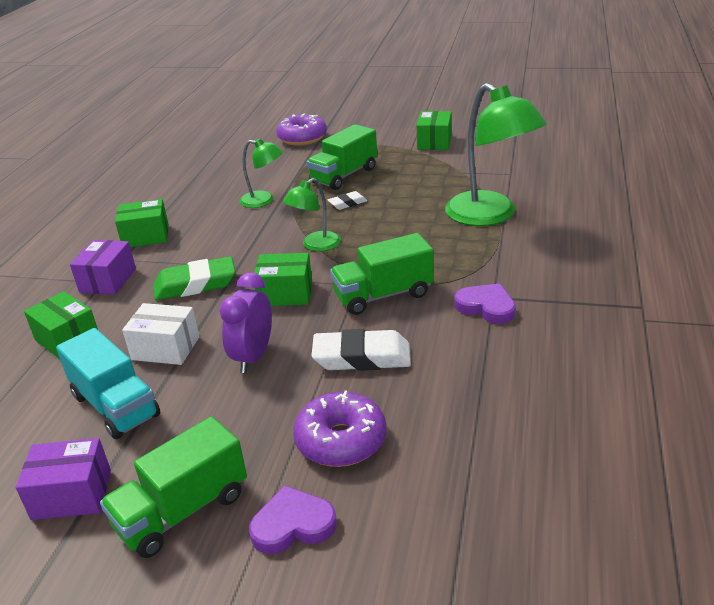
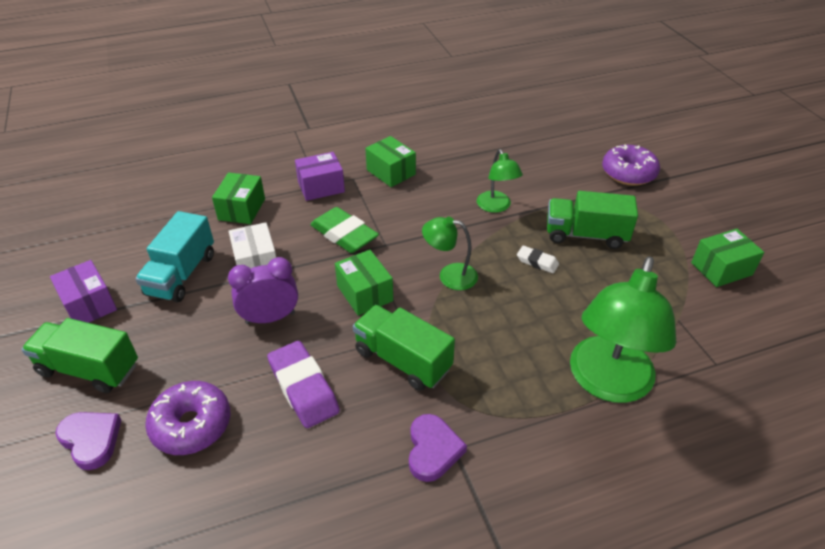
camera: 55 degrees right, 10 degrees up
white eraser [311,329,411,371] -> purple eraser [267,341,340,428]

